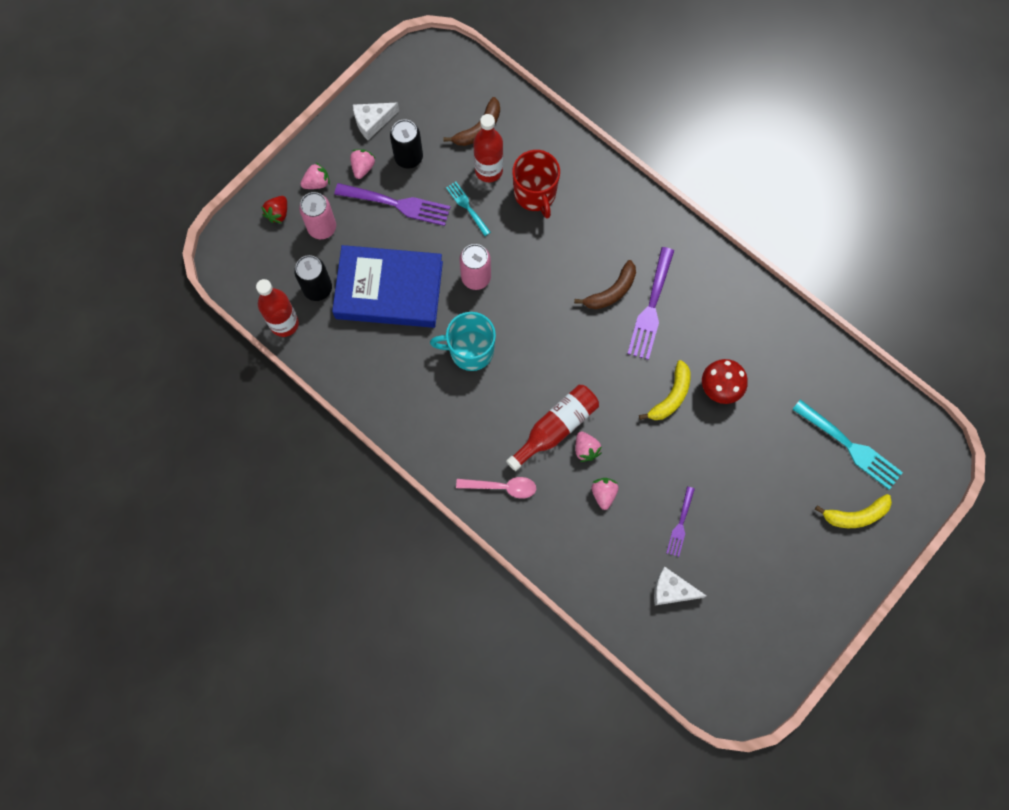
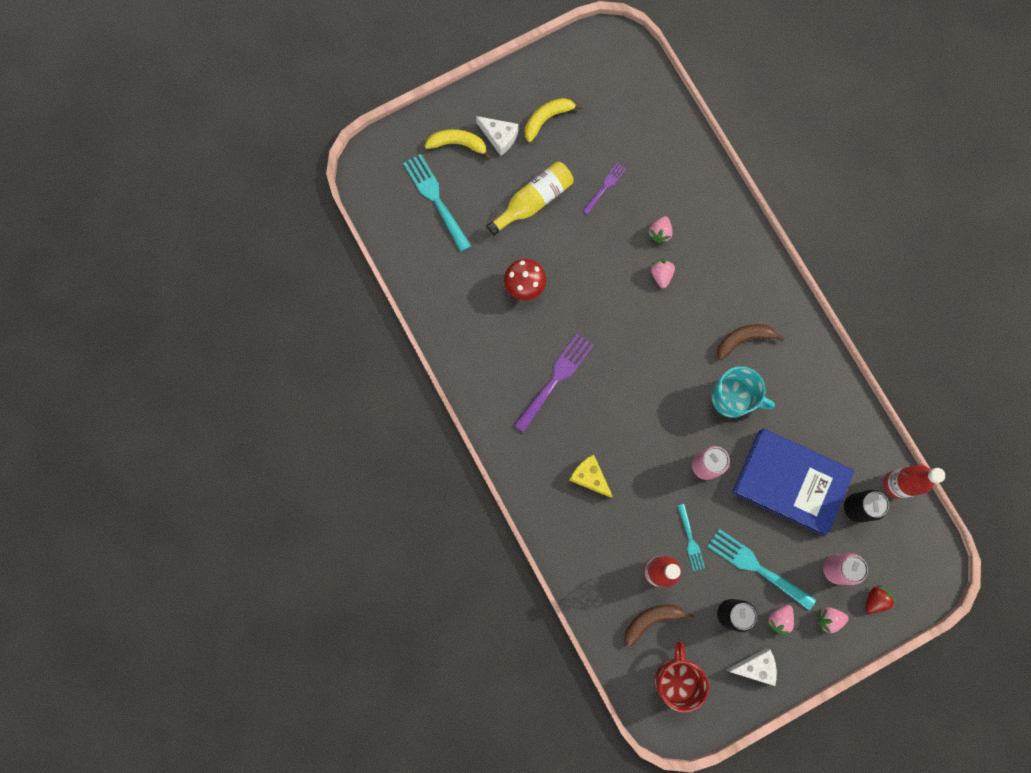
camera: 160 degrees left, 5 degrees up
purple fork [334,183,450,226] -> turquoise fork [707,529,816,610]
pink spoon [456,477,536,499] -> none
red bottle [506,385,599,471] -> none
red mug [512,150,560,219] -> red mug moved to [655,641,709,712]
brown banana [574,260,636,309] -> brown banana moved to [717,324,785,360]
yellow banana [639,360,691,420] -> yellow banana moved to [525,98,583,142]
white cheese [654,567,706,605] -> white cheese moved to [476,116,518,156]
none -> yellow bottle [487,162,573,236]
none -> yellow cheese [569,455,613,498]

